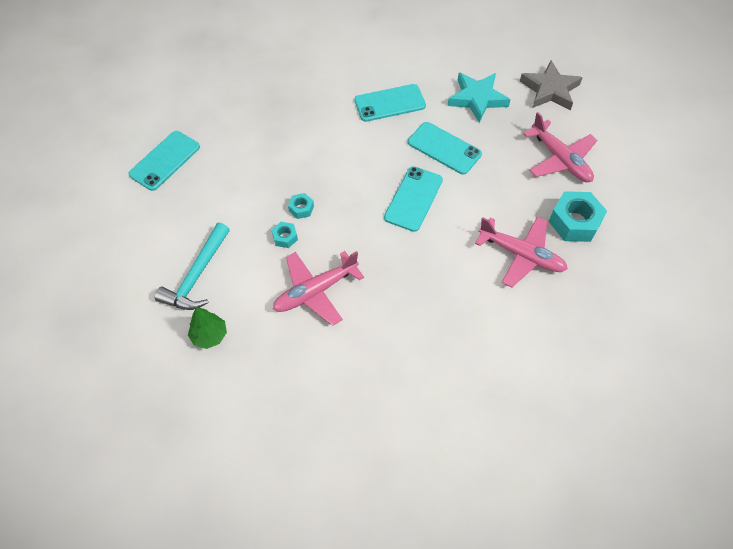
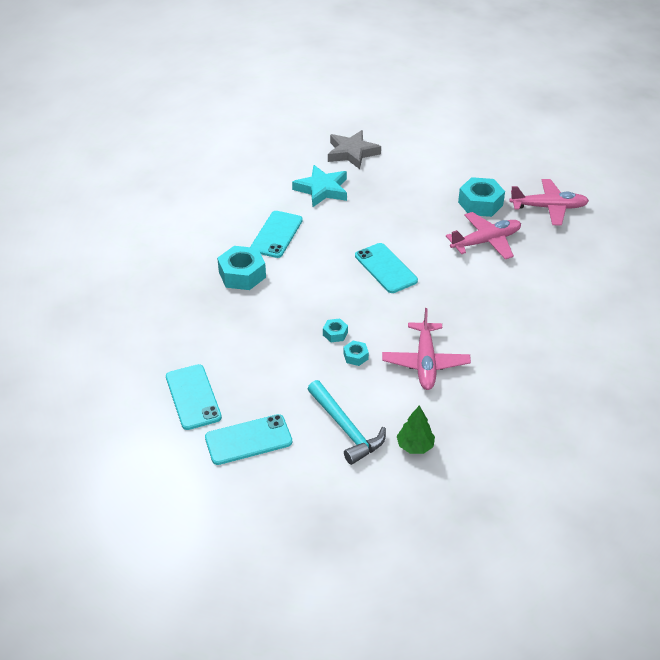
camera: 55 degrees left, 15 degrees down
turquoise phone [408,122,482,175] -> turquoise phone moved to [205,414,292,465]
pink plane [523,112,597,182] -> pink plane moved to [509,179,589,225]
none -> turquoise nut [217,246,266,290]

